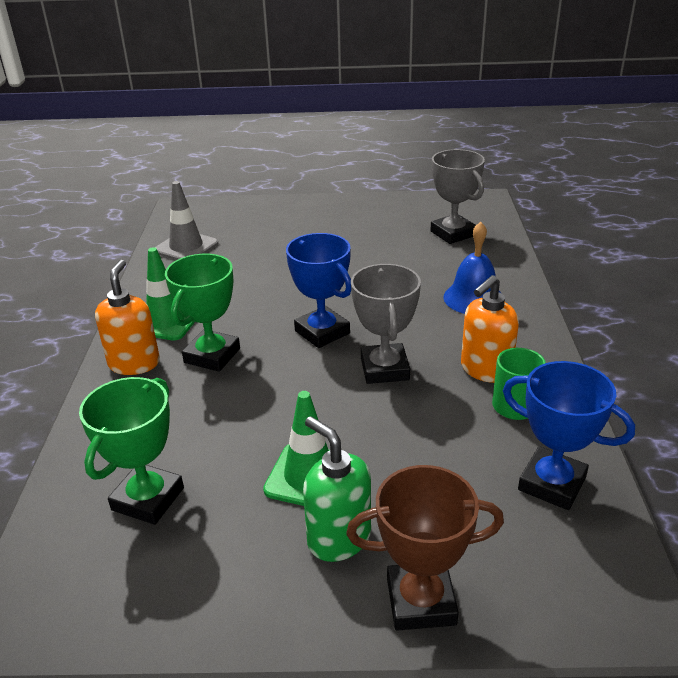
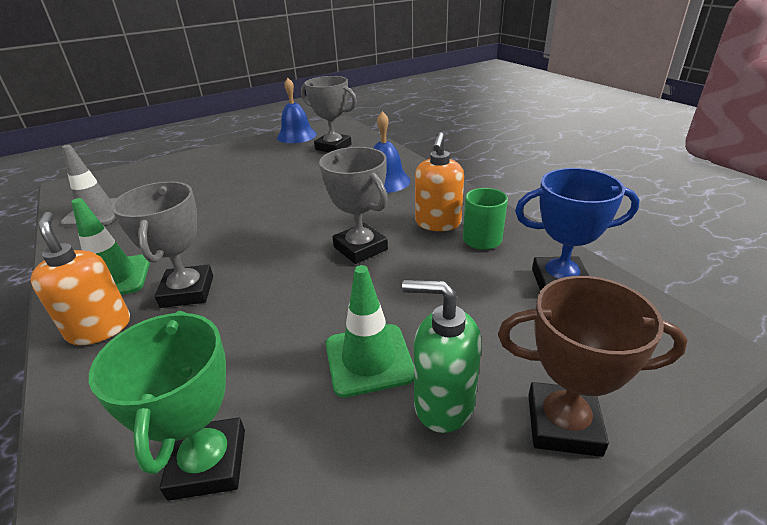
camera: 30 degrees left, 0 degrees up
green trophy [165,254,240,372] -> grey trophy [111,181,213,308]
blue trophy [286,233,351,348] -> none
brown trophy [346,465,504,631] -> brown trophy turned 45 degrees clockwise [498,276,688,457]
none -> blue bell [277,78,317,143]

